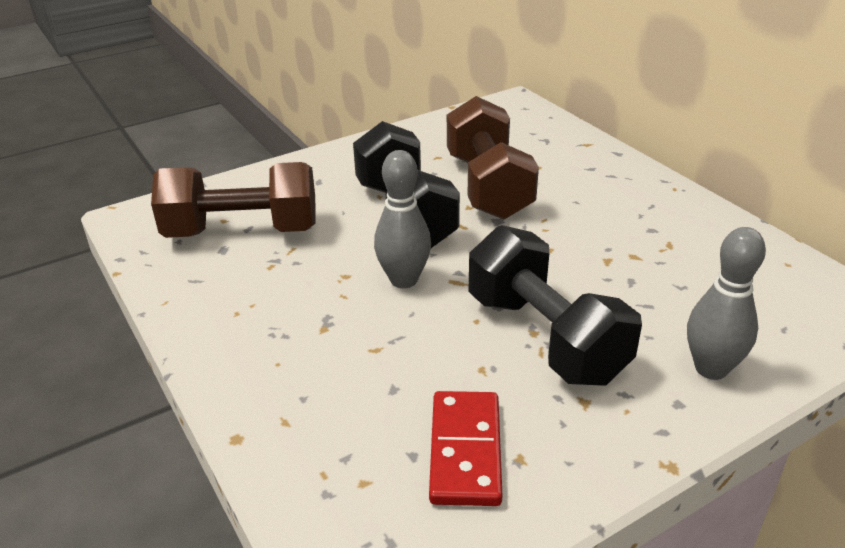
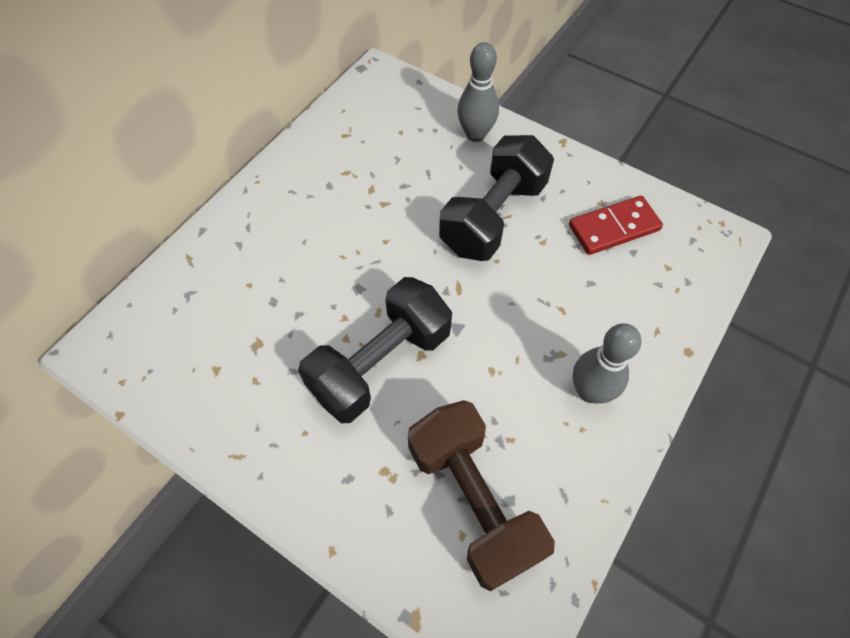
camera: 115 degrees left, 25 degrees up
grey bowling pin [374,150,431,288] -> grey bowling pin moved to [573,324,641,404]
brown dumbbell [447,96,539,220] -> none

